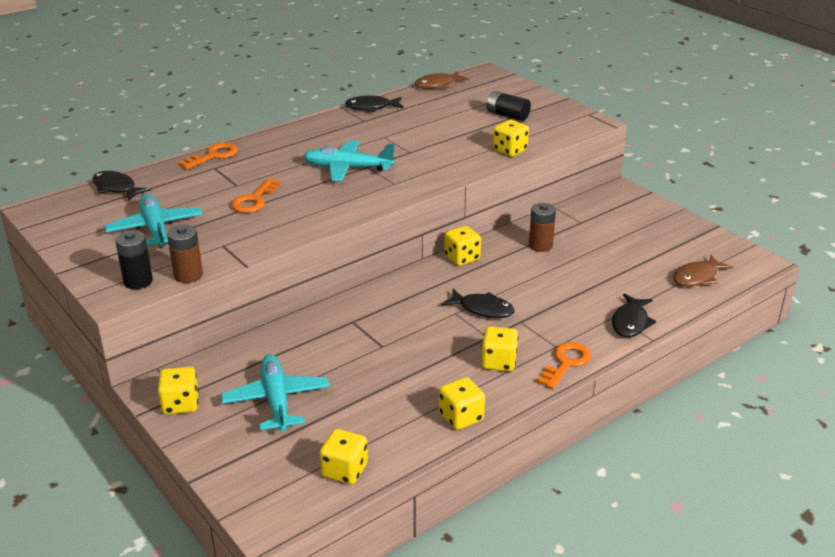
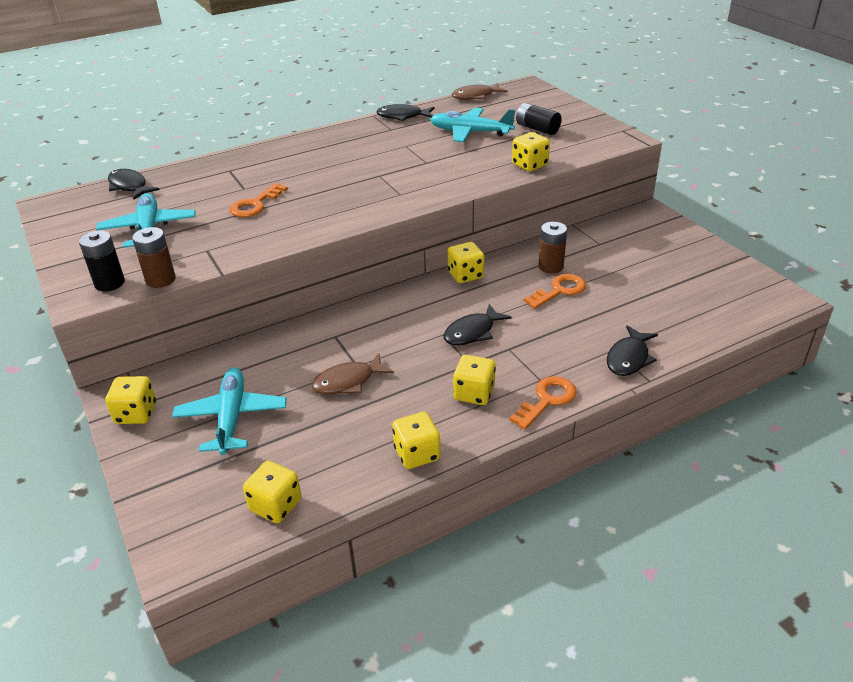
camera: 10 degrees right, 5 degrees up
orange key [178,143,238,169] -> orange key moved to [524,274,586,309]
turquoise plane [303,140,395,181] -> turquoise plane moved to [430,108,515,142]
black fish [441,289,515,318] -> black fish turned 105 degrees clockwise [444,304,512,345]
brown fish [673,255,733,286] -> brown fish moved to [312,353,394,394]

